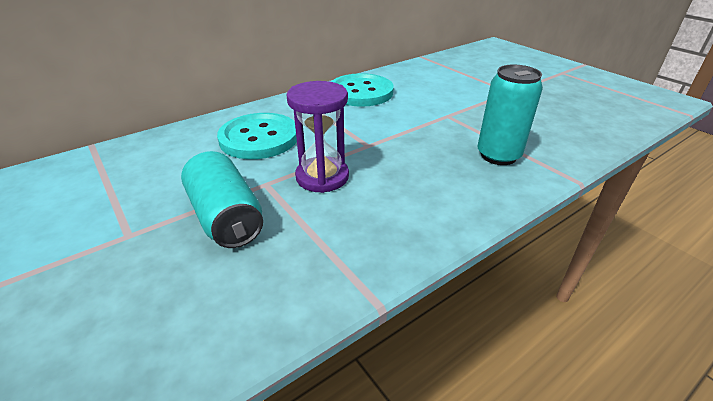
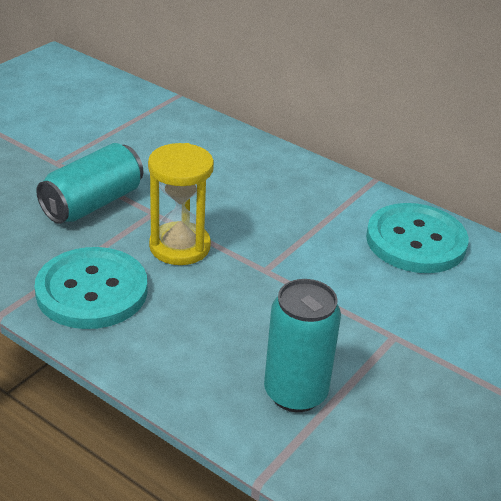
camera: 70 degrees right, 0 degrees up
turquoise button [217,113,297,159] -> turquoise button moved to [35,247,148,329]
purple hourglass [286,81,349,193] -> yellow hourglass [148,143,214,265]

